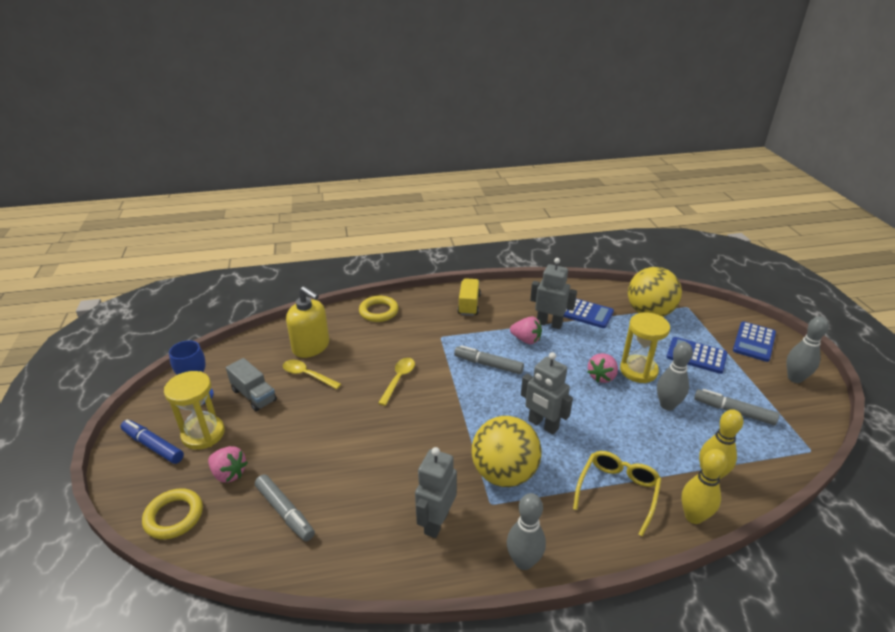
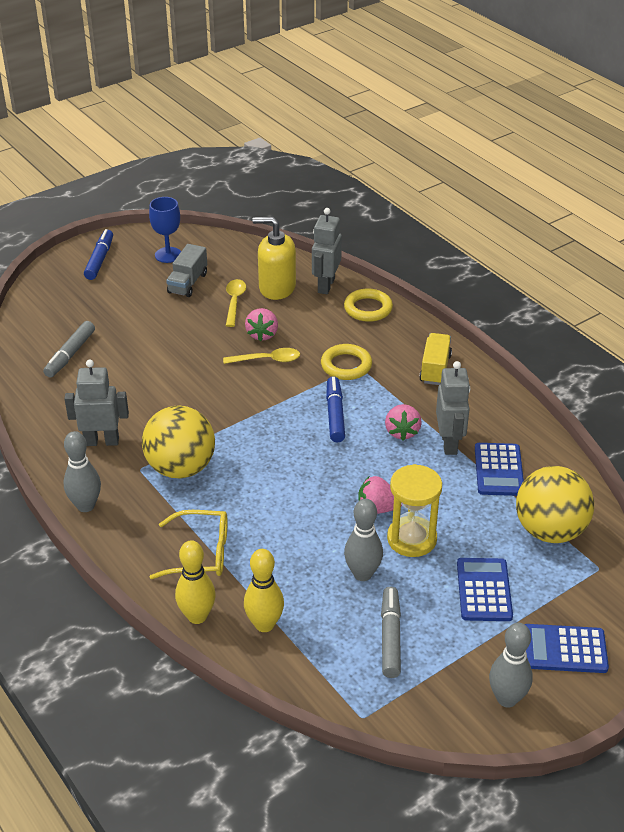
camera: 65 degrees right, 5 degrees up
yellow ring [142,488,203,540] -> yellow ring moved to [321,344,372,380]
yellow hourglass [164,371,225,450] -> none
pink strawberry [208,446,248,483] -> pink strawberry moved to [245,308,278,342]
yellow soap dispenser [286,286,329,358] -> yellow soap dispenser turned 90 degrees clockwise [252,217,296,300]
grey marker [454,345,524,375] -> blue marker [326,376,345,442]
yellow truck [458,278,481,316] -> yellow truck turned 60 degrees counterclockwise [419,333,452,385]
grey robot [521,352,573,435] -> grey robot moved to [312,208,342,294]

